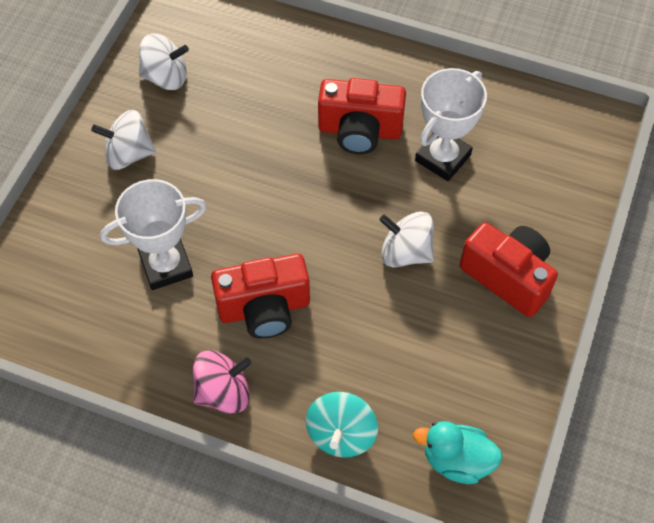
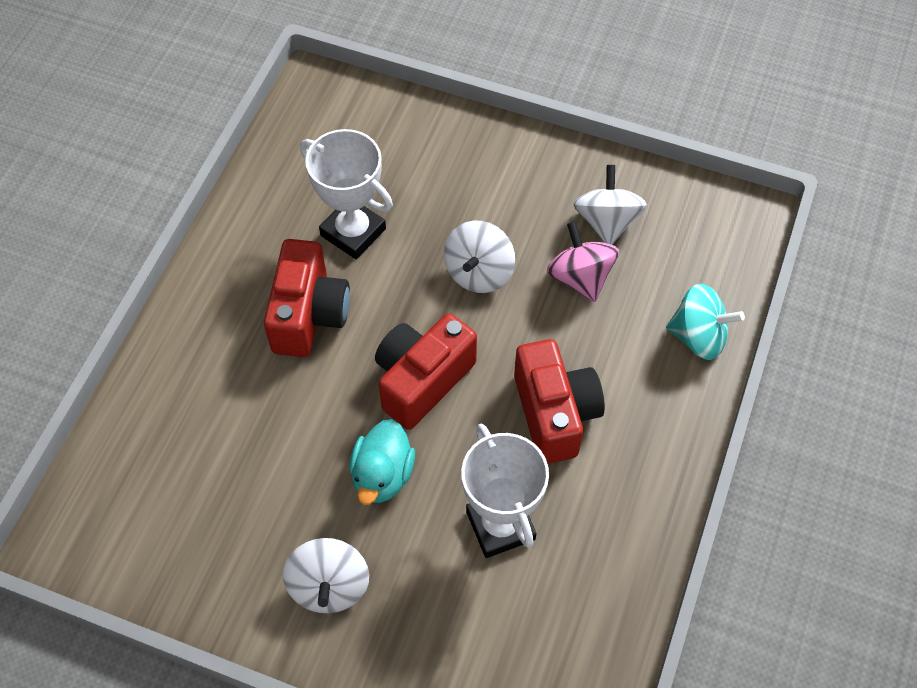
camera: 90 degrees left, 0 degrees up
white spinning top [139,33,189,90] -> white spinning top moved to [574,165,647,245]
pink spinning top [193,350,252,414] -> pink spinning top moved to [547,221,619,302]
turquoise duck [413,421,503,484] -> turquoise duck moved to [349,419,415,505]
red camera [460,222,558,317] -> red camera moved to [375,313,477,430]

